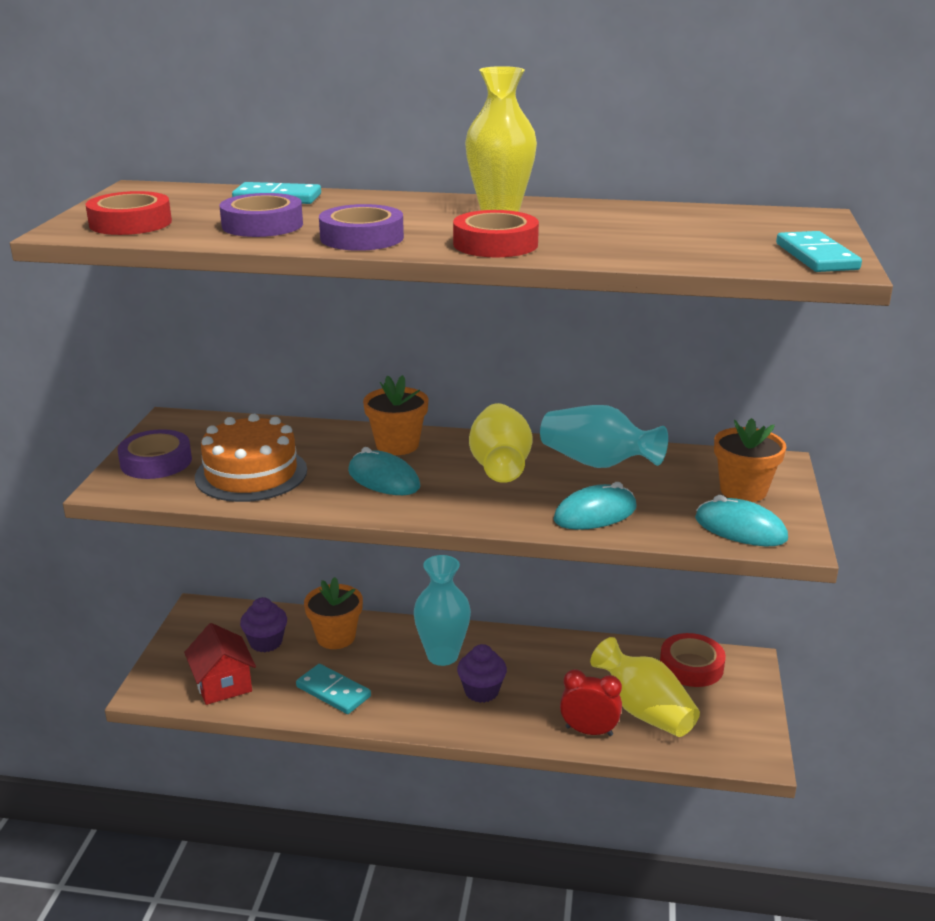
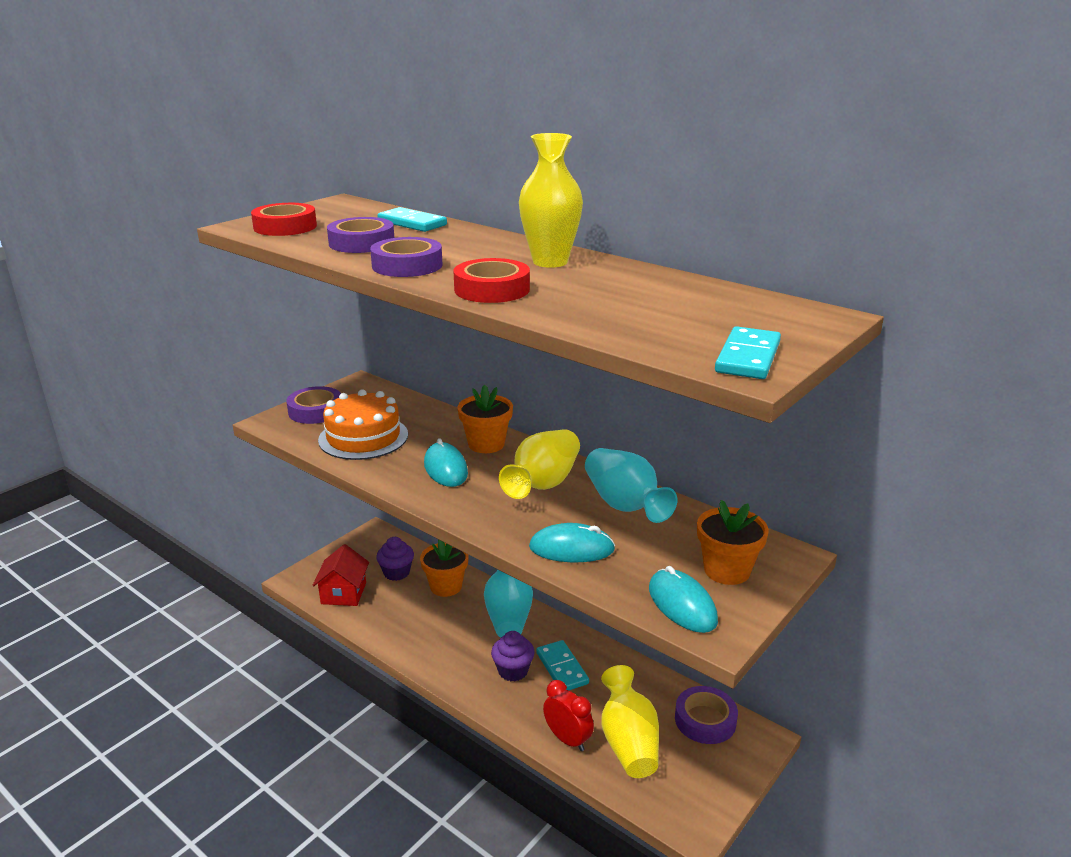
camera: 30 degrees right, 0 degrees up
turquoise domino [296,664,371,714] -> turquoise domino moved to [536,640,589,691]
red tape [660,633,726,687] -> purple tape [675,686,738,744]

